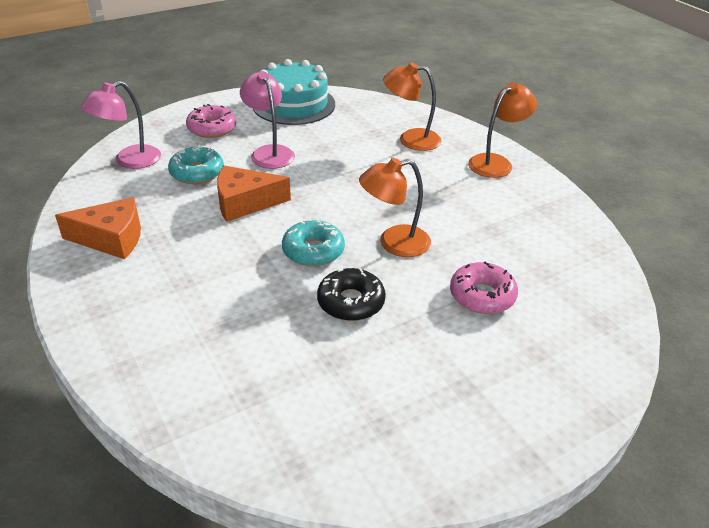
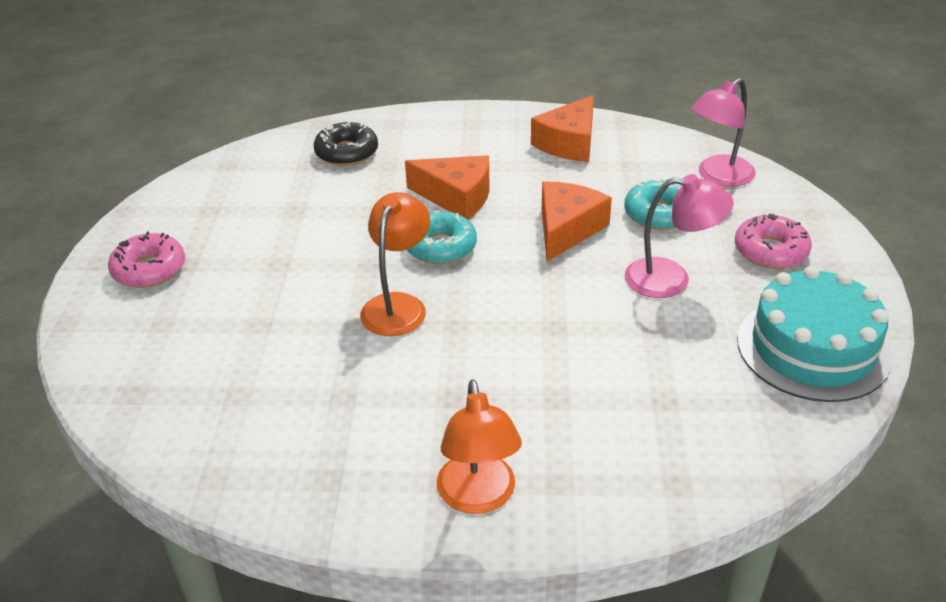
camera: 125 degrees right, 0 degrees up
pink lamp [81,81,161,169] -> pink lamp turned 120 degrees counterclockwise [691,78,756,187]
black donut [317,268,386,321] -> black donut moved to [314,120,378,166]
orange lamp [383,62,442,151] -> none
pink donut [450,262,518,314] -> pink donut moved to [108,231,185,288]
none -> orange cheese [405,155,490,219]

